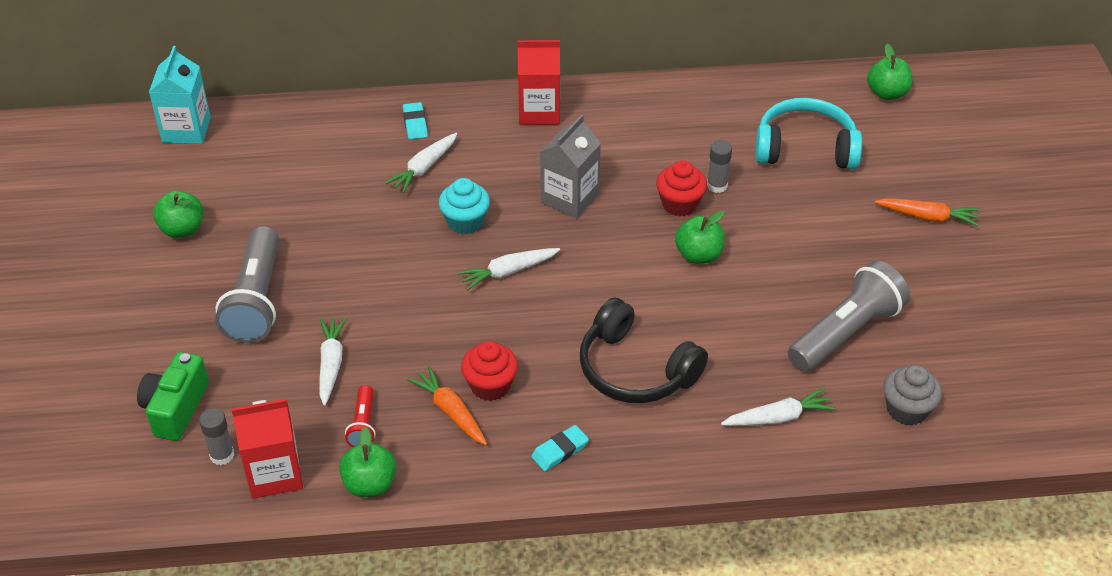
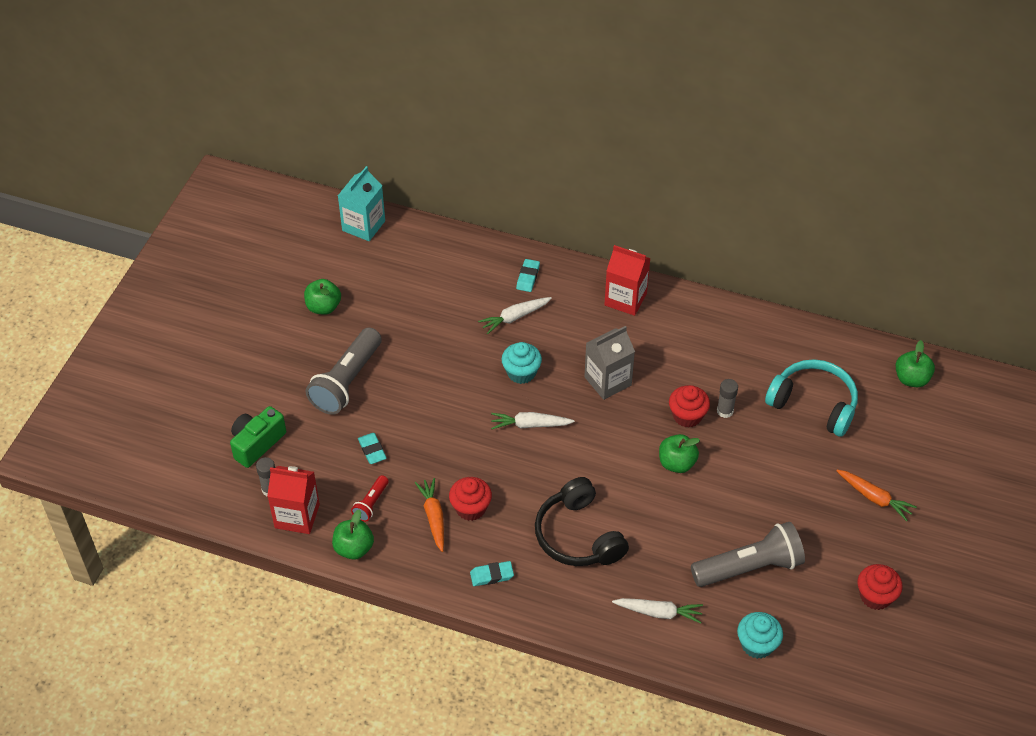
camera: 25 degrees right, 5 degrees up
white carrot [319,317,347,406] -> turquoise eraser [358,433,387,464]
grey cupcake [883,365,942,426] -> turquoise cupcake [737,612,783,659]
none -> red cupcake [858,564,903,610]

